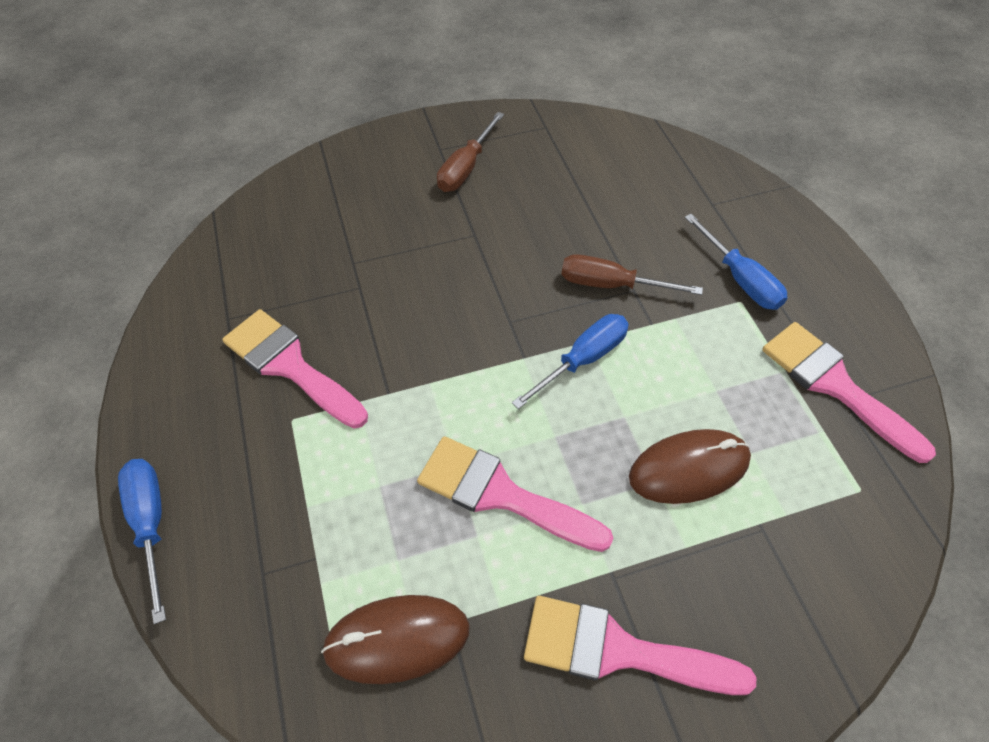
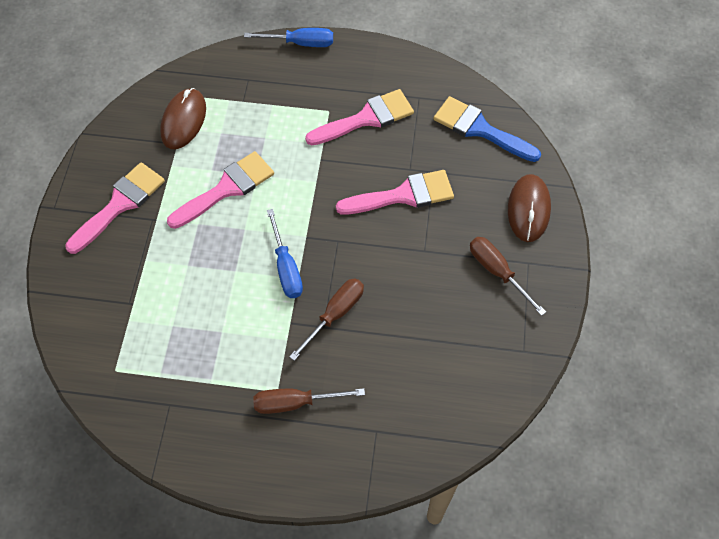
camera: 115 degrees right, 5 degrees up
brown mouse [629,429,751,504] -> brown mouse moved to [508,174,551,242]
blue screwdriver [685,214,788,310] -> brown screwdriver [253,388,365,414]
pink brush [762,322,936,463] -> pink brush moved to [336,170,454,215]
none -> blue brush [433,96,541,162]

